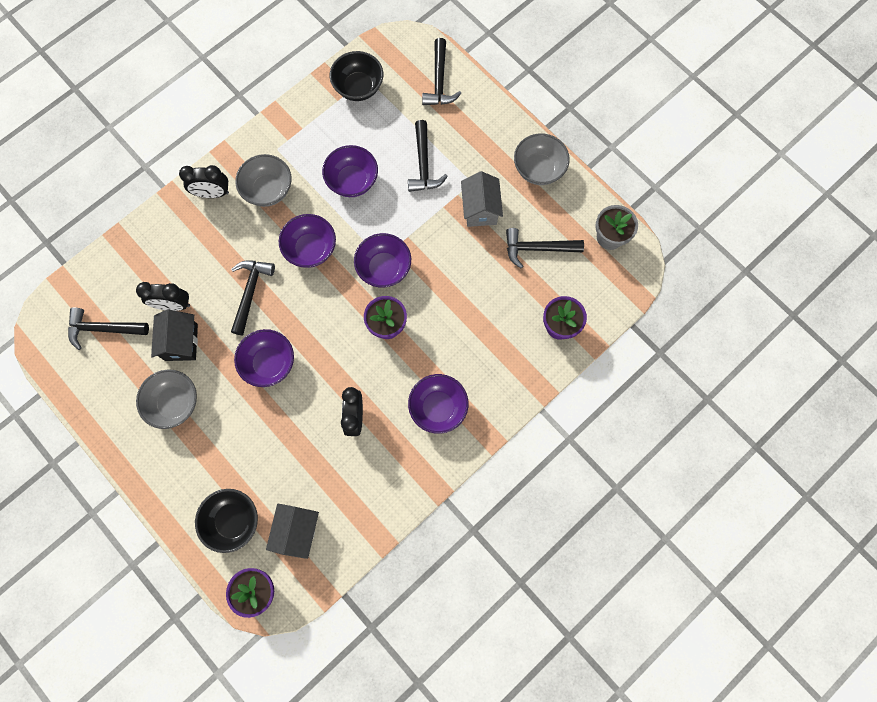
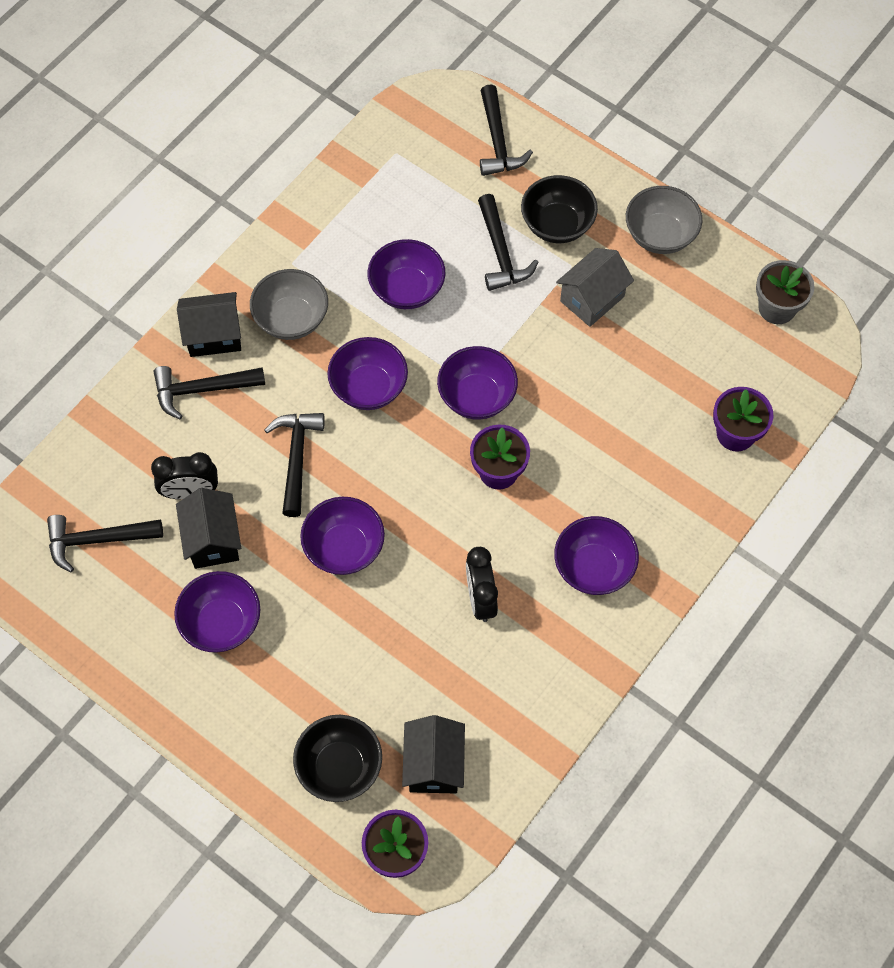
camera: 10 degrees left, 10 degrees down
grey bowl [136,370,197,429] -> purple bowl [174,571,260,652]
black clock [179,165,229,198] -> black house [177,292,241,357]
black bowl [330,51,383,101] -> black bowl moved to [521,175,598,243]
grey house [461,171,503,227] -> grey house turned 60 degrees clockwise [556,248,634,327]
black hammer [506,228,584,269] -> black hammer moved to [154,366,265,419]

